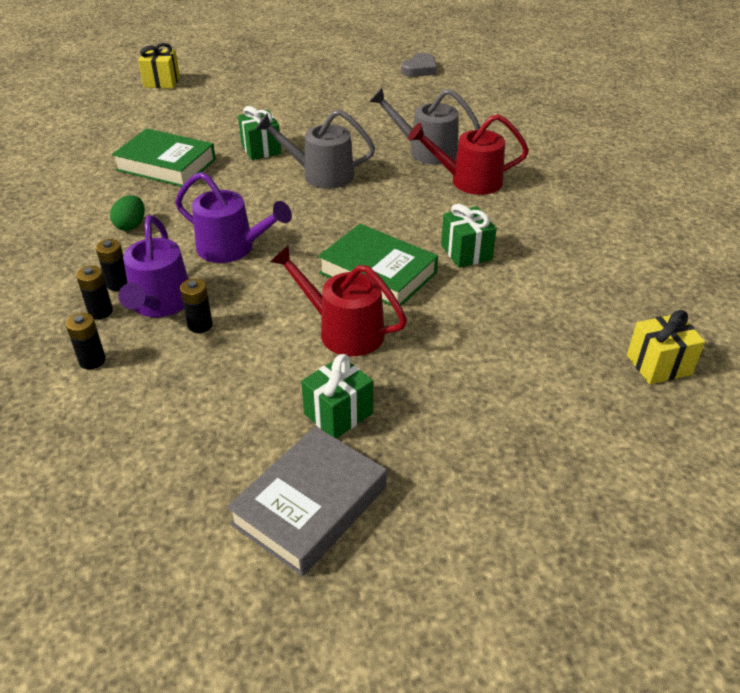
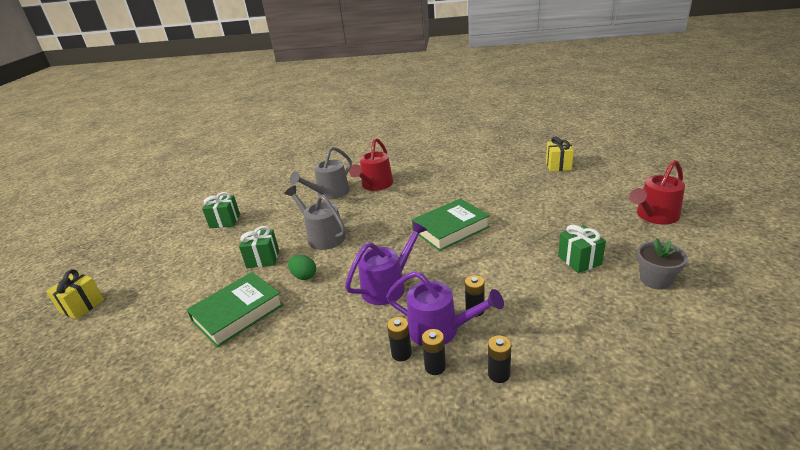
camera: 65 degrees left, 10 degrees down
green egg [110,195,145,231] -> green egg moved to [288,255,316,280]
grey book [227,426,387,576] -> grey flower pot [637,238,688,290]
grey watering can [256,110,375,189] -> grey watering can turned 105 degrees clockwise [284,185,346,250]
red watering can [270,246,407,356] -> red watering can moved to [629,160,685,225]
grey heart [401,53,437,77] -> none
green gift [441,204,497,268] -> green gift moved to [202,192,240,228]

